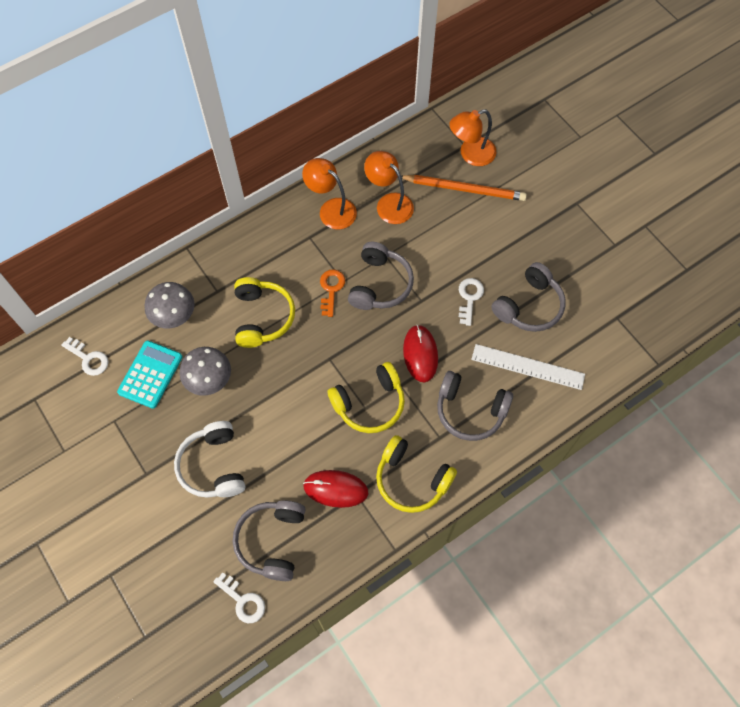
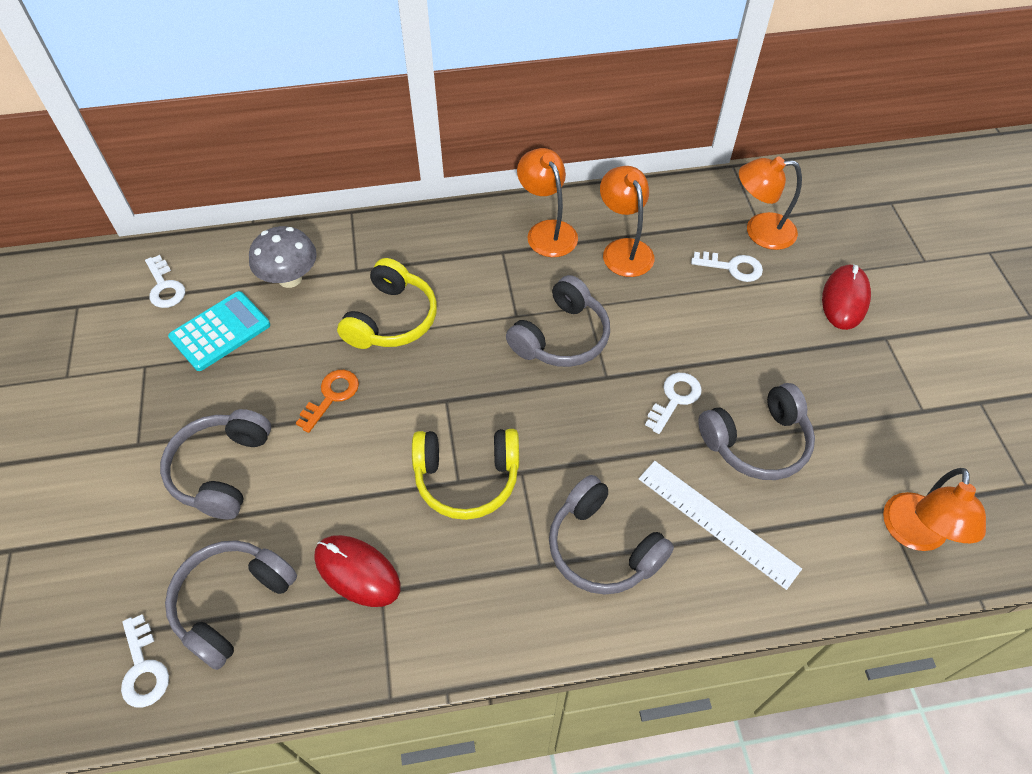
camera: 25 degrees right, 10 degrees down
white headphones [174,421,245,498] -> grey headphones [160,409,271,519]
grey mushroom [180,347,231,396] -> none
orange key [320,269,345,317] -> orange key moved to [296,370,359,433]
yellow headphones [376,435,457,513] -> none
orange pencil [401,175,527,201] -> white key [691,251,763,282]
red mouse [403,325,438,382] -> red mouse moved to [822,264,871,330]
none -> orange lamp [883,468,986,551]

